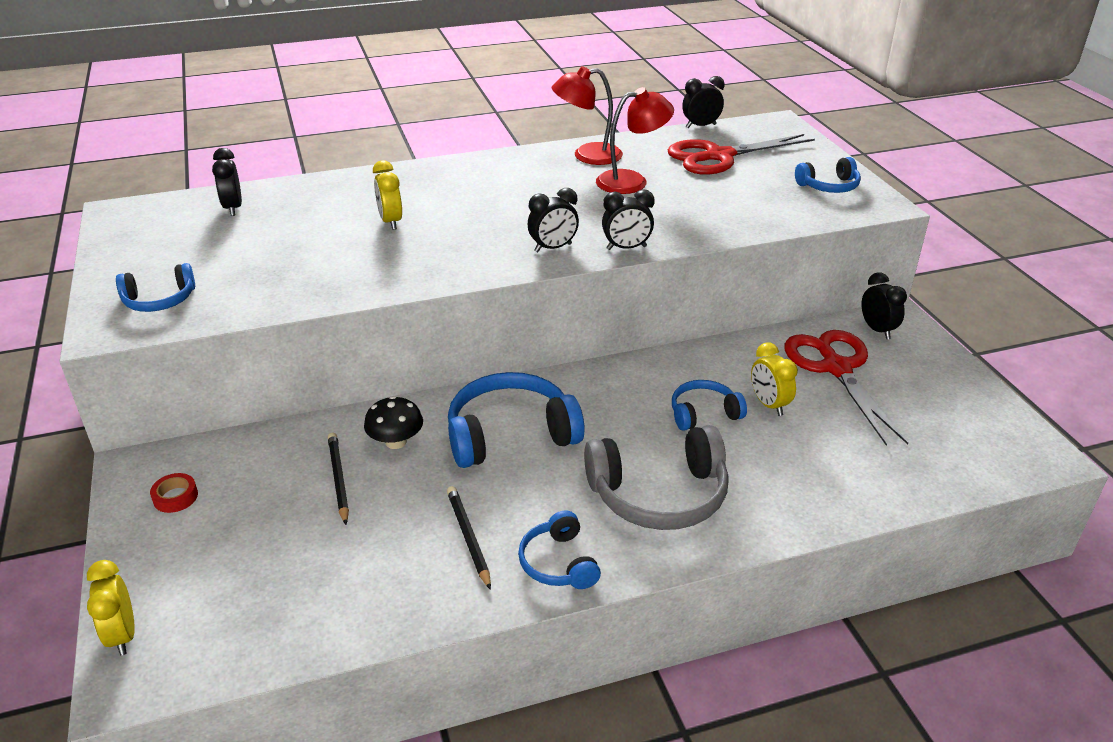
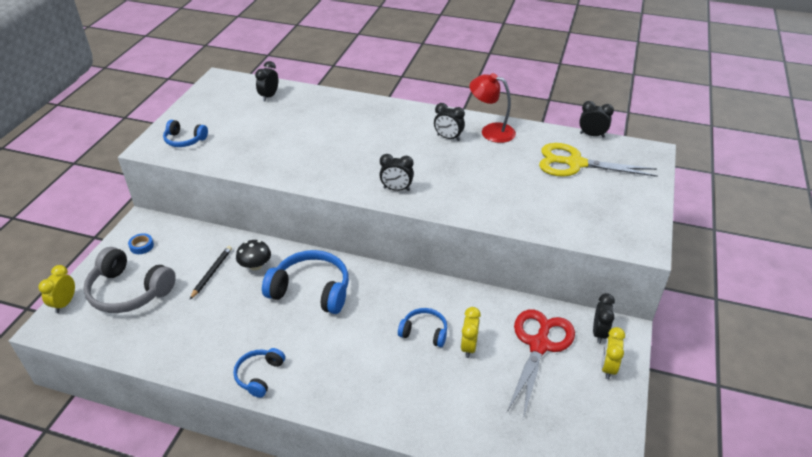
camera: 35 degrees right, 5 degrees up
red tape [150,473,198,513] -> blue tape [128,233,154,254]
yellow clock [373,160,402,230] -> yellow clock moved to [601,327,625,379]
black pencil [447,486,491,590] -> none
grey headphones [584,425,729,530] -> grey headphones moved to [83,247,176,313]
red lamp [596,87,674,194] -> none
black clock [602,190,654,250] -> black clock moved to [434,103,465,141]
red scissors [668,134,815,175] -> yellow scissors [539,143,658,177]
blue headphones [795,157,861,193] -> none

